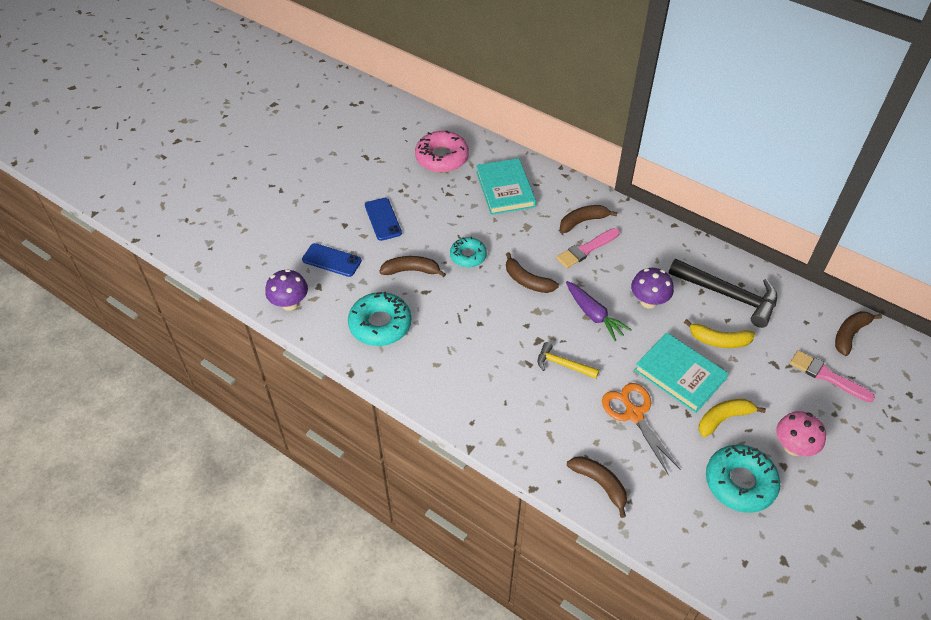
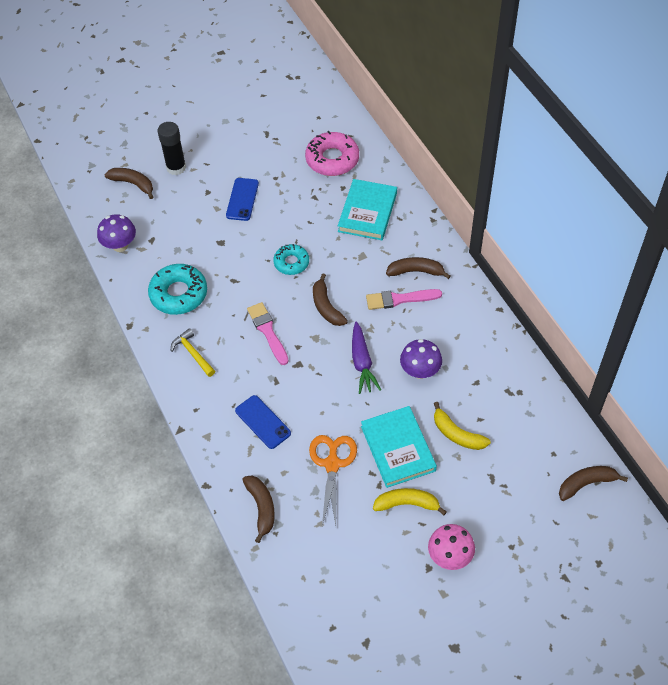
camera: 30 degrees right, 5 degrees up
blue phone [302,243,362,277] -> blue phone moved to [235,395,291,449]
brown banana [379,256,446,277] -> brown banana moved to [104,168,153,199]
yellow hammer [538,342,599,379] -> yellow hammer moved to [171,328,215,377]
black hammer [668,259,777,328] -> none
turquoise donut [706,445,780,513] -> none
pink brush [790,350,875,402] -> pink brush moved to [247,302,289,365]
none -> black glue stick [158,122,186,175]

